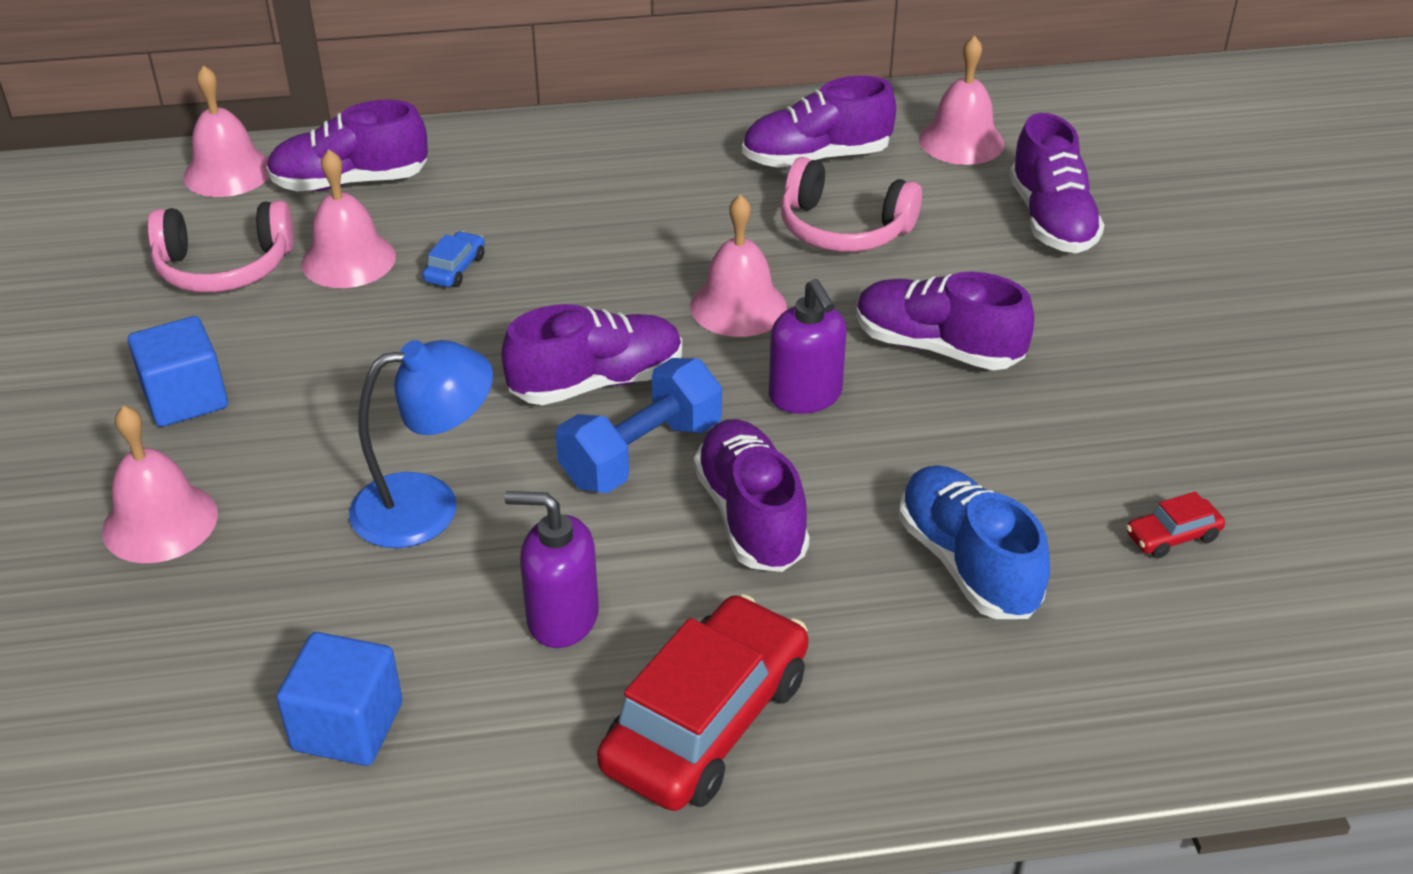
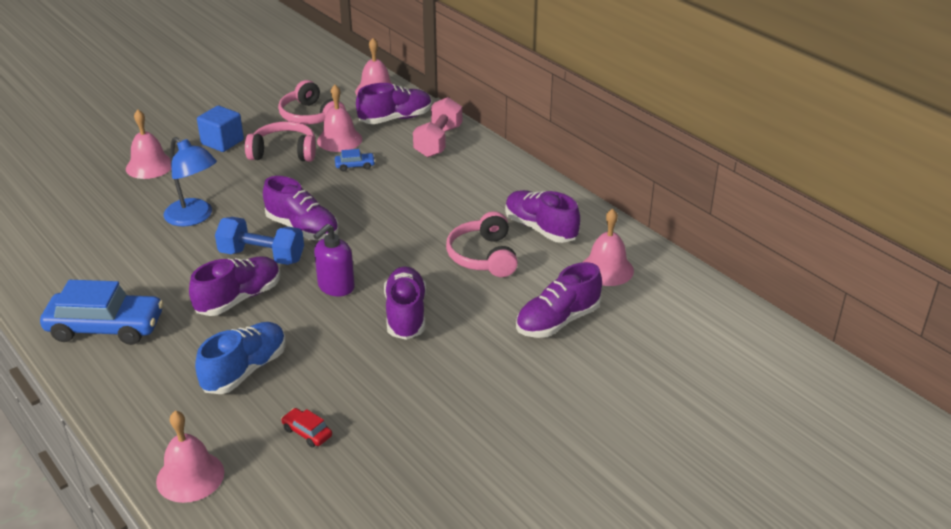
camera: 60 degrees right, 5 degrees down
purple shoe [266,100,428,191] -> purple shoe turned 105 degrees clockwise [356,83,432,124]
blue cube [276,632,402,766] -> none
purple soap dispenser [505,491,599,648] -> none
red car [597,594,808,811] -> blue car [40,280,163,345]
pink bell [690,194,787,337] -> pink bell moved to [156,411,224,503]
none -> pink headphones [245,121,316,162]
none -> pink dumbbell [413,97,462,157]

